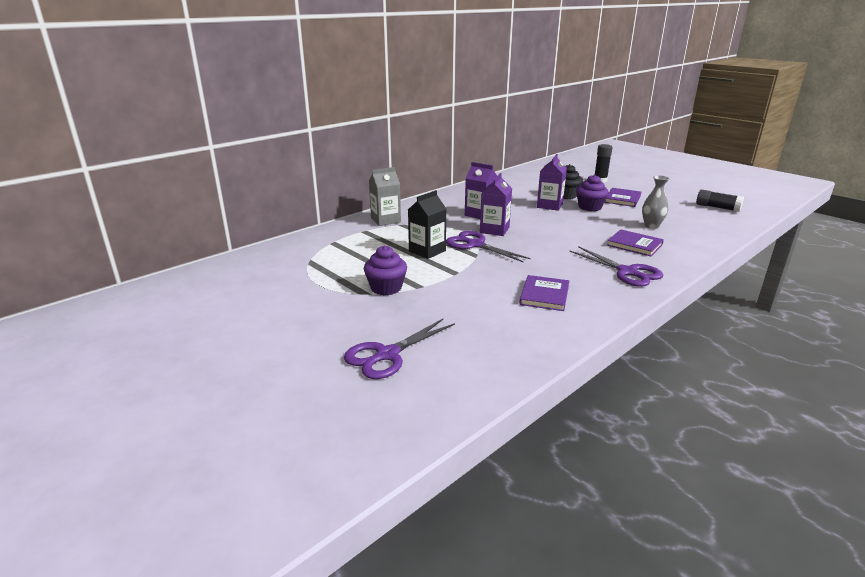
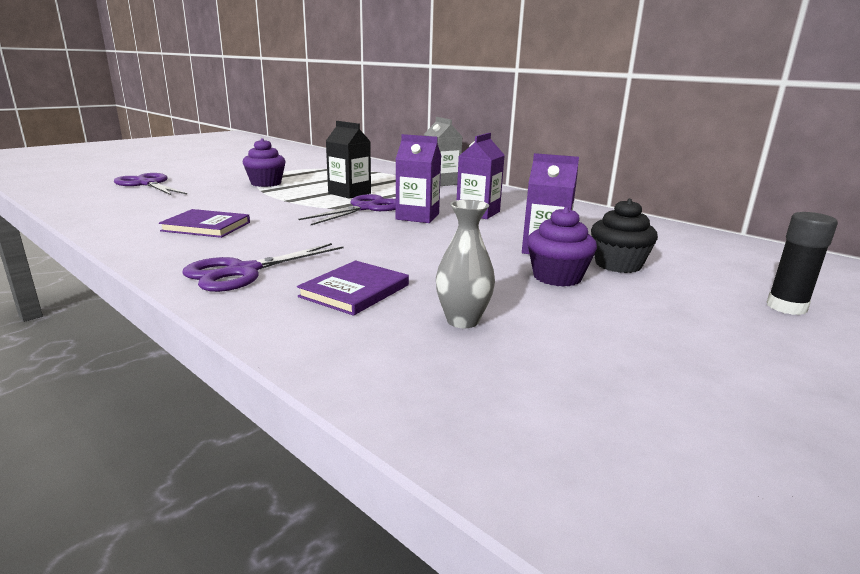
camera: 85 degrees right, 5 degrees down
purple book [604,188,641,207] -> none
black glue stick [696,190,744,212] -> none

